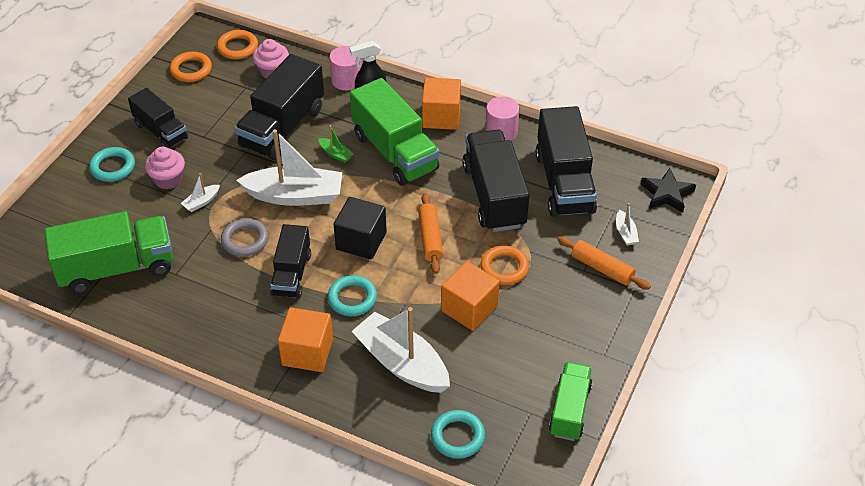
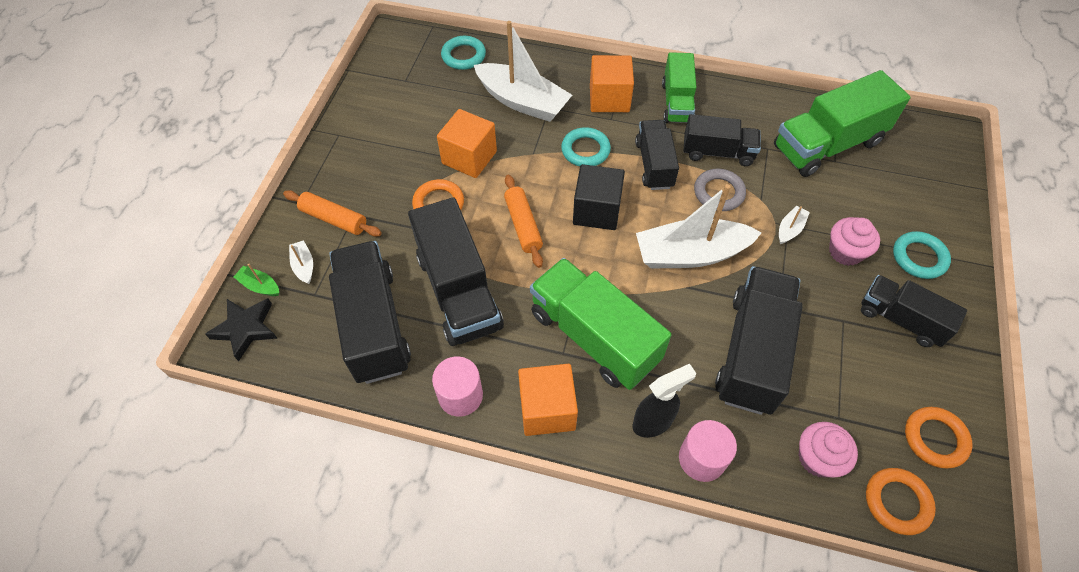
camera: 170 degrees right, 10 degrees up
green boat [319,126,354,163] -> green boat moved to [234,264,279,296]
green truck [549,362,592,441] -> green truck moved to [662,52,696,123]
none -> black truck [683,114,761,166]

